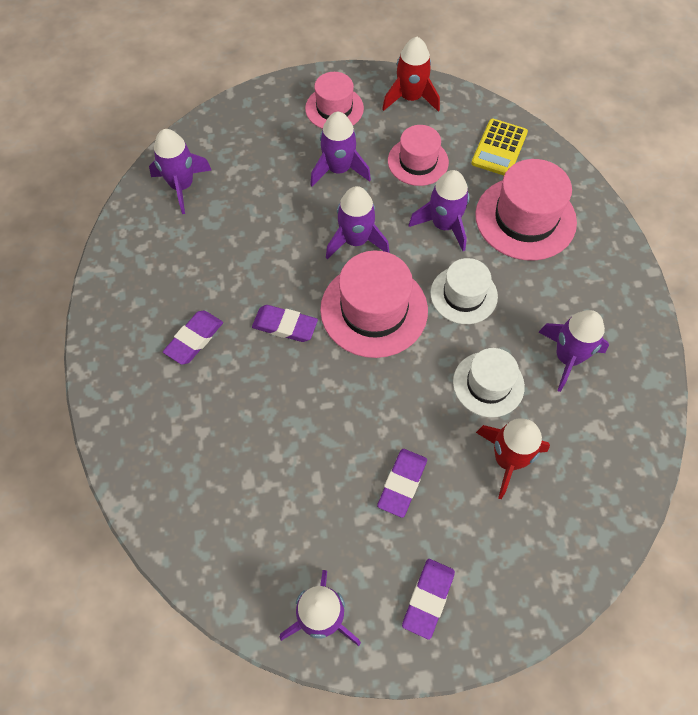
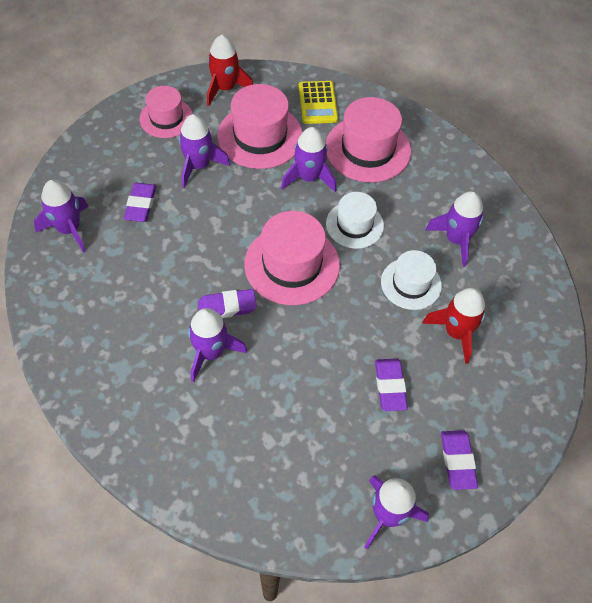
camera: 30 degrees left, 5 degrees down
purple eraser [163,311,223,365] -> purple eraser moved to [123,183,157,222]
purple rocket [326,186,389,259] -> purple rocket moved to [188,308,247,382]
pink hat [388,125,449,186] -> pink hat [217,84,303,169], size x1.58

